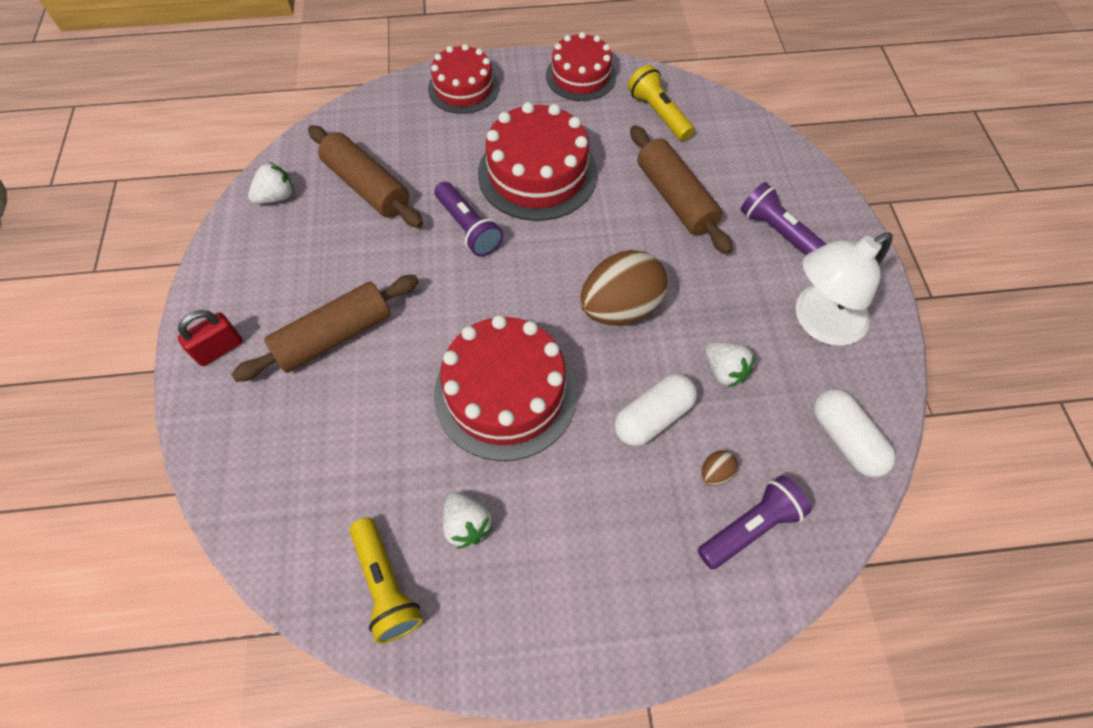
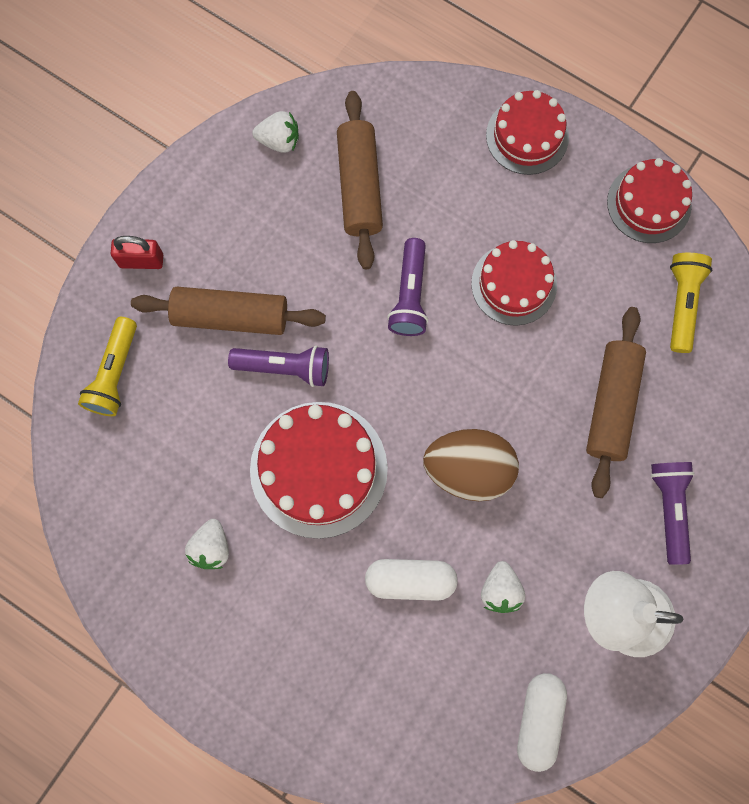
camera: 40 degrees right, 15 degrees up
yellow flashlight [349,517,423,643] -> yellow flashlight moved to [78,317,137,416]
red cake [478,102,598,221] -> red cake [471,240,557,326], size x0.65
purple flashlight [698,475,811,570] -> purple flashlight moved to [228,345,329,387]
brown egg [701,450,738,486] -> none

